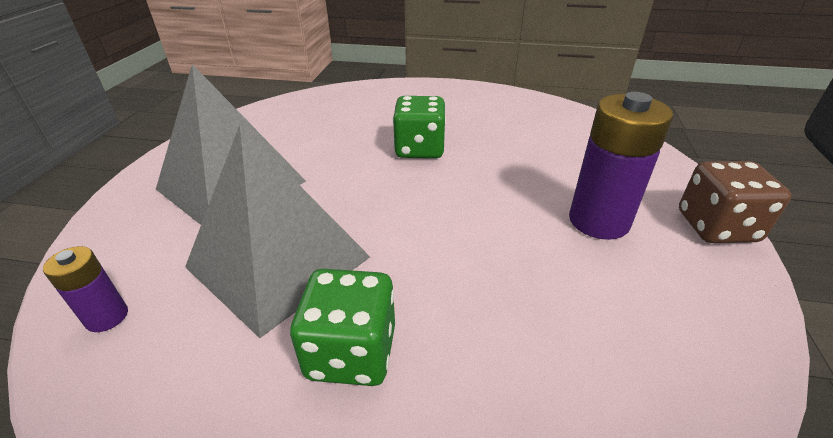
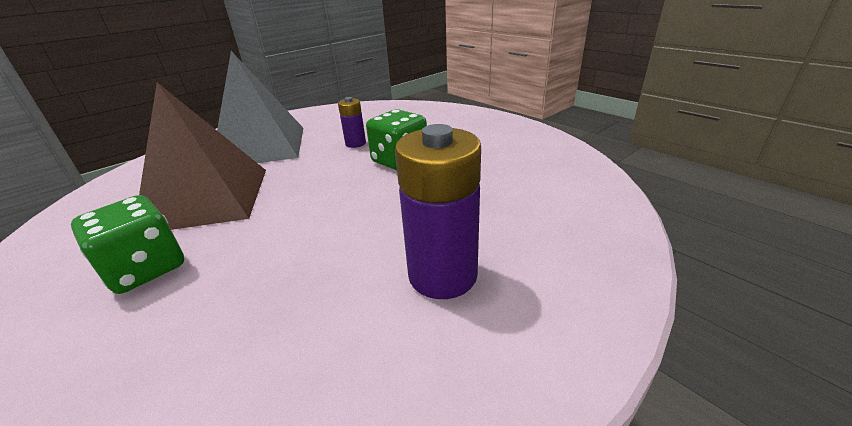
camera: 40 degrees right, 5 degrees down
purple battery [43,246,128,332] -> purple battery moved to [338,97,366,148]
grey pyramid [185,125,370,338] -> brown pyramid [139,83,266,230]
brown dice [679,161,791,243] -> none

